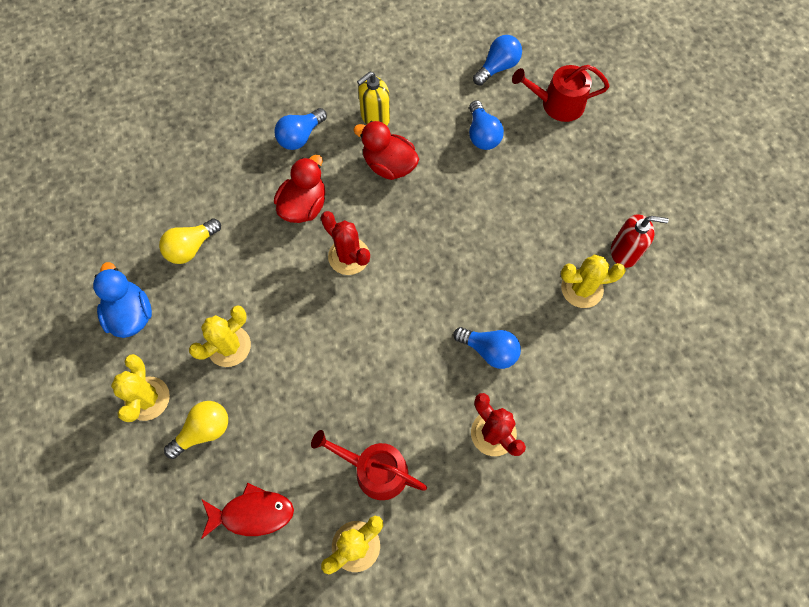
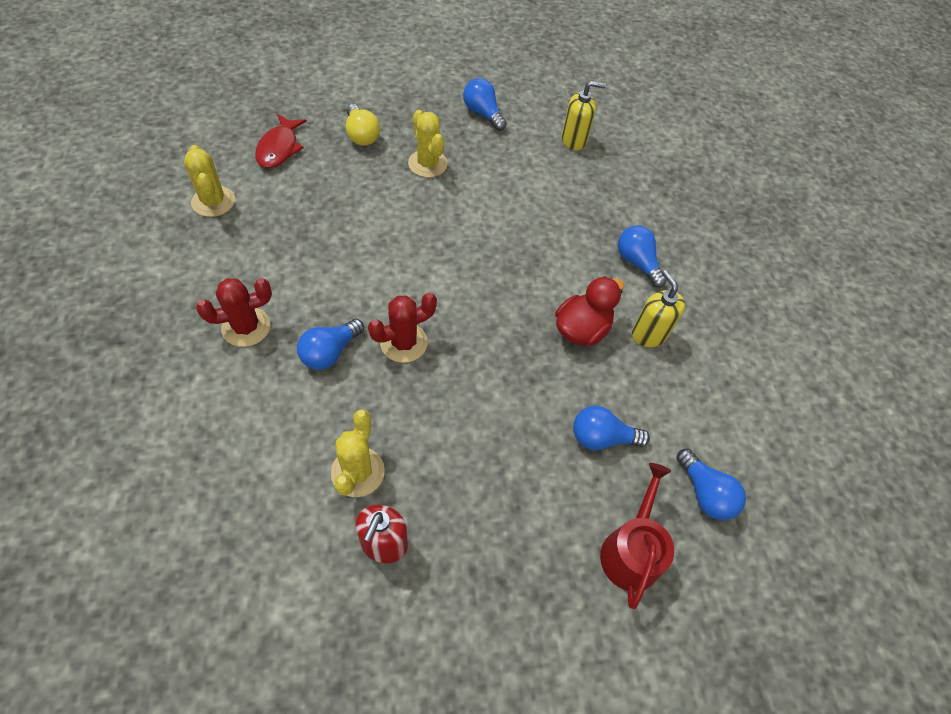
camera: 100 degrees right, 10 degrees down
blue duck [93,262,152,338] -> blue light bulb [463,78,507,131]
yellow cactus [111,354,170,422] -> none
yellow light bulb [159,218,221,264] -> none
red duck [274,155,325,223] -> none
red watering can [311,430,427,500] -> none
red cactus [321,211,370,275] -> red cactus moved to [368,293,437,363]
none -> yellow soap dispenser [562,81,606,150]

